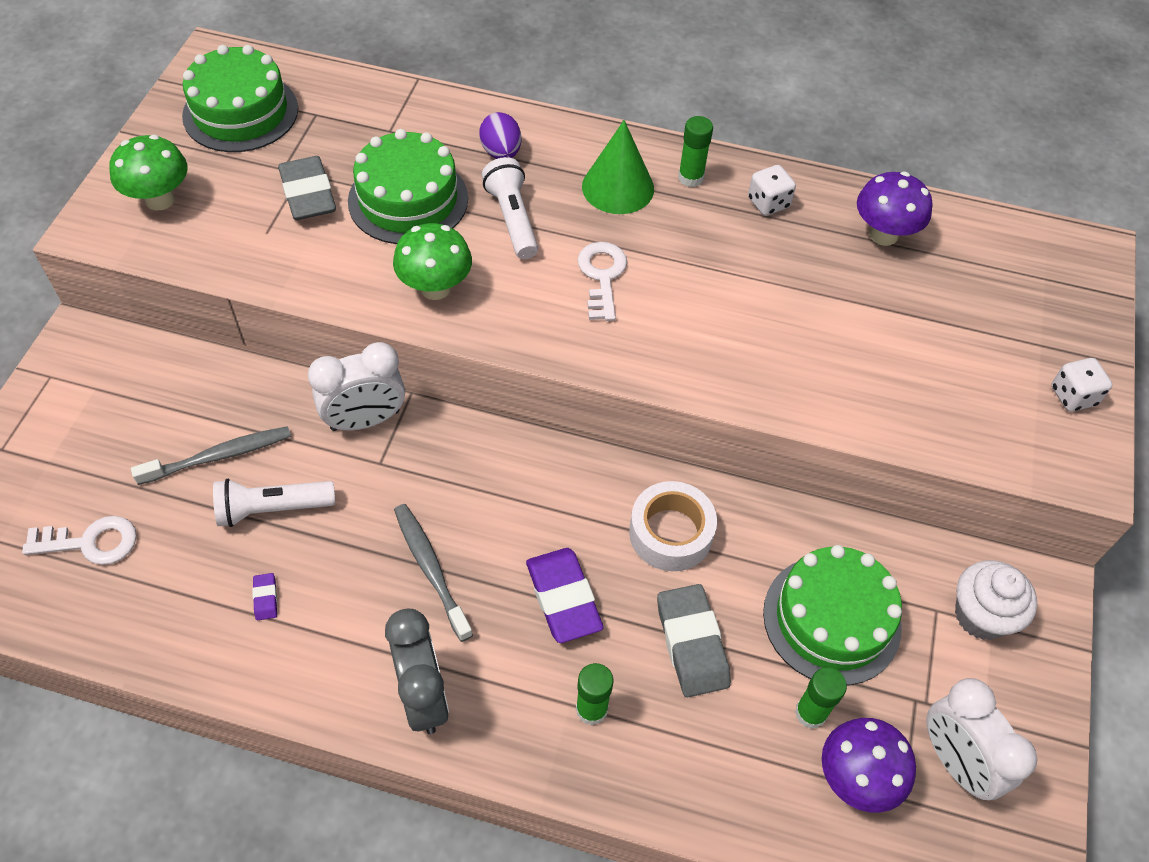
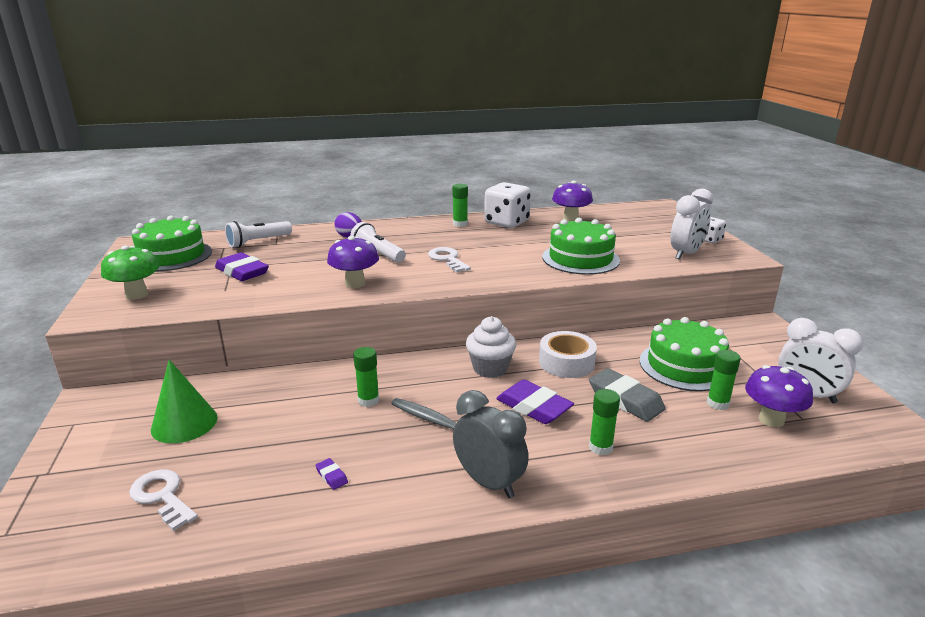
camera: 25 degrees left, 30 degrees down
white key [22,516,137,565] -> white key turned 105 degrees counterclockwise [129,470,198,531]
grey toothbrush [131,426,291,485] -> none
white flashlight [213,479,335,527] -> white flashlight moved to [225,221,292,248]
grey eraser [278,156,336,220] -> purple eraser [215,252,269,281]
white clock [308,342,405,431] -> white clock moved to [671,188,713,260]
green cake [348,129,468,244] -> green cake moved to [542,218,620,275]
green mushroom [393,223,472,300] -> purple mushroom [327,236,379,288]
green cone [582,120,654,214] -> green cone moved to [151,359,218,443]
white dice [748,165,796,216] -> white dice [484,182,531,228], size x1.86
white cupcake [955,560,1037,640] -> white cupcake moved to [466,316,516,378]
none -> green glue stick [353,347,379,407]

